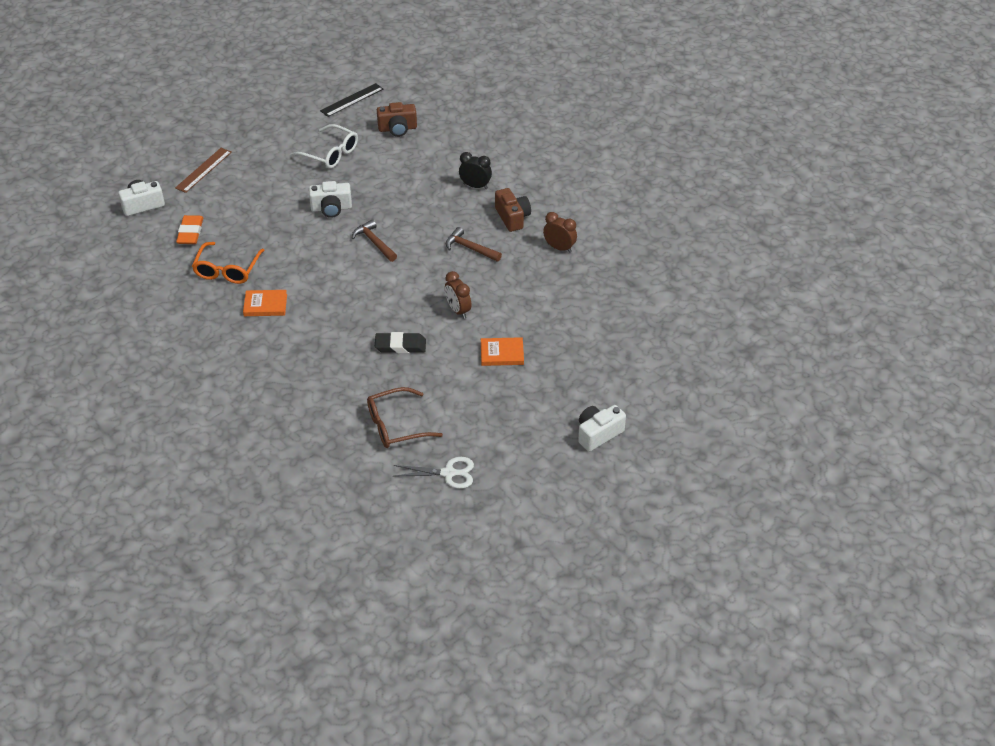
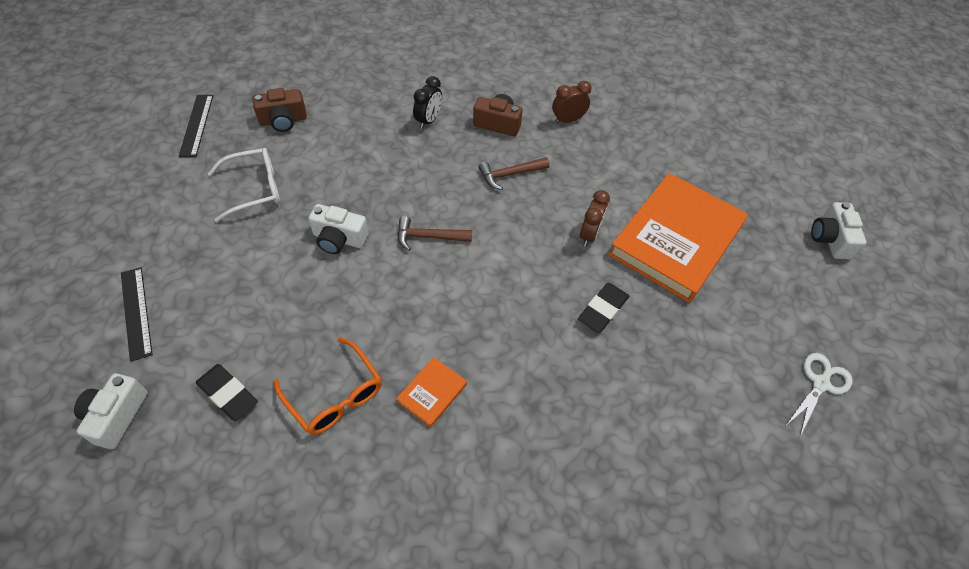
camera: 55 degrees left, 10 degrees up
brown ruler [175,148,232,193] -> black ruler [121,267,153,362]
orange eraser [176,215,203,244] -> black eraser [196,364,258,421]
white camera [309,181,352,218] -> white camera turned 75 degrees clockwise [309,204,369,254]
brown glasses [367,387,443,448] -> none
brown camera [377,102,417,137] -> brown camera turned 45 degrees clockwise [252,88,307,132]
brown clock [445,271,471,319] -> brown clock turned 75 degrees counterclockwise [580,190,610,247]
black clock [459,152,492,189] -> black clock turned 150 degrees clockwise [413,76,442,129]
orange book [481,337,524,366] -> orange book [608,173,748,303], size x2.45

